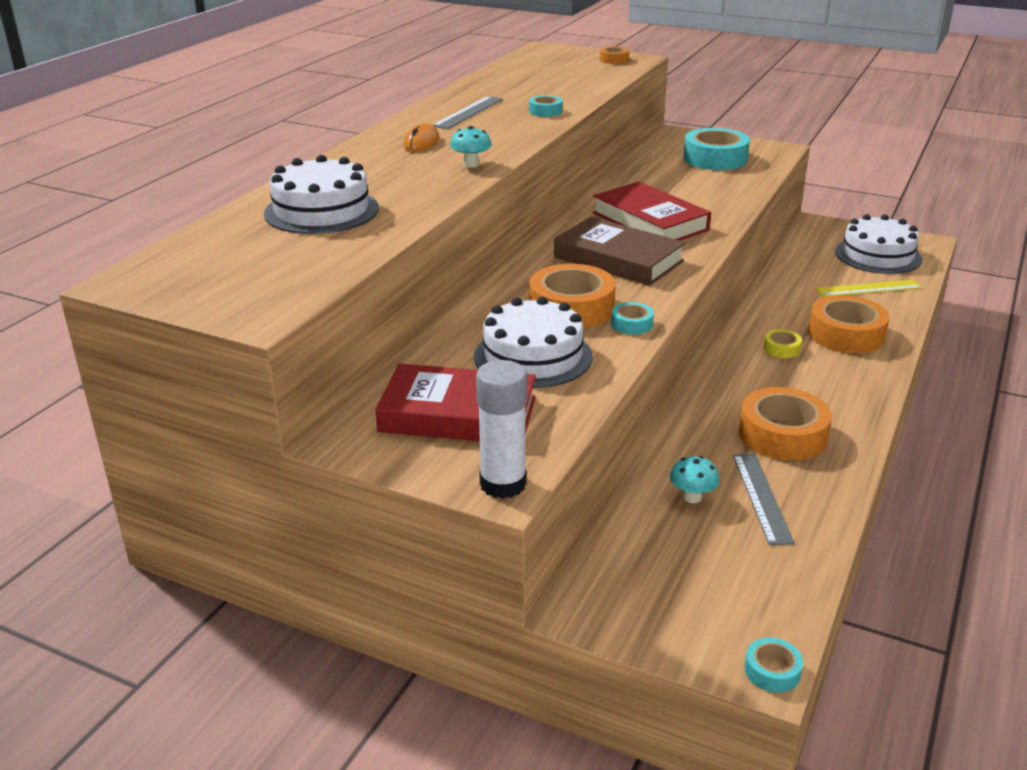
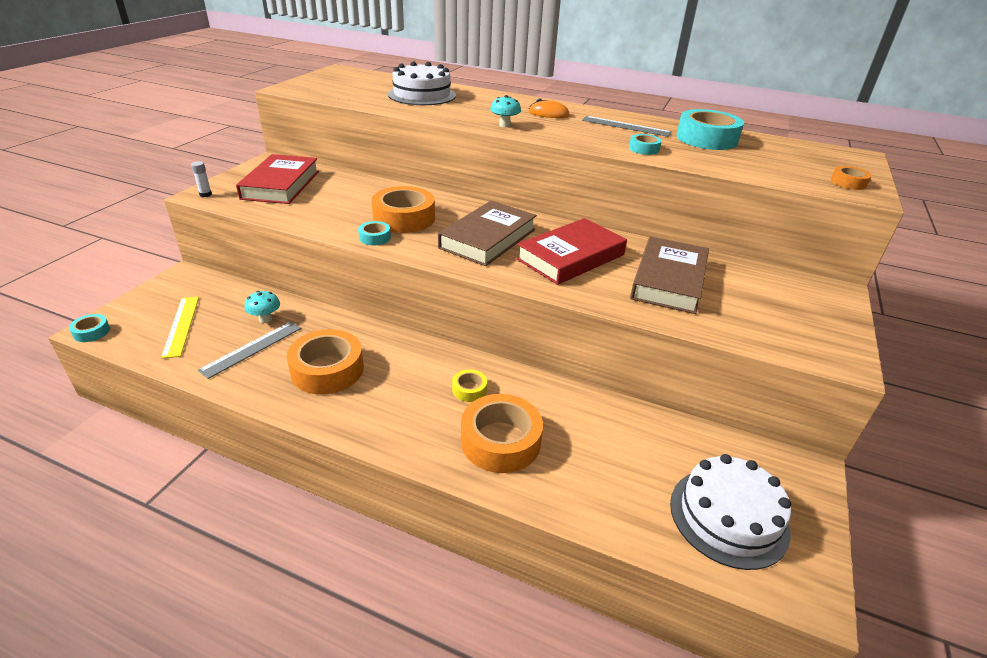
camera: 85 degrees right, 5 degrees up
white cake [474,297,593,388] -> none
white glue stick [476,360,527,499] -> white glue stick [191,161,212,197], size x0.46
turquoise tape [683,128,750,170] -> turquoise tape moved to [676,109,744,150]
grey ruler [733,454,795,545] -> grey ruler turned 45 degrees counterclockwise [198,321,301,379]
yellow ruler [816,280,922,297] -> yellow ruler moved to [161,297,199,359]
none -> brown book [630,236,709,314]

